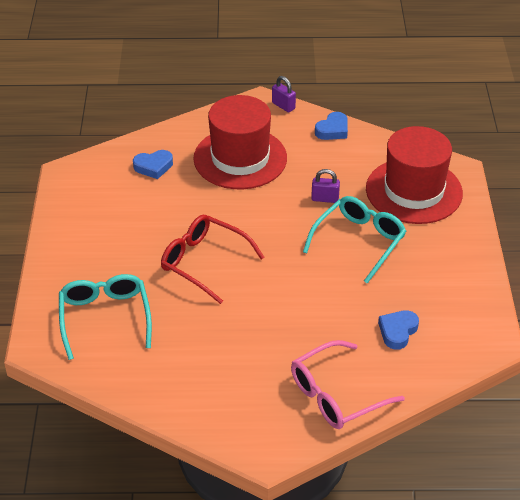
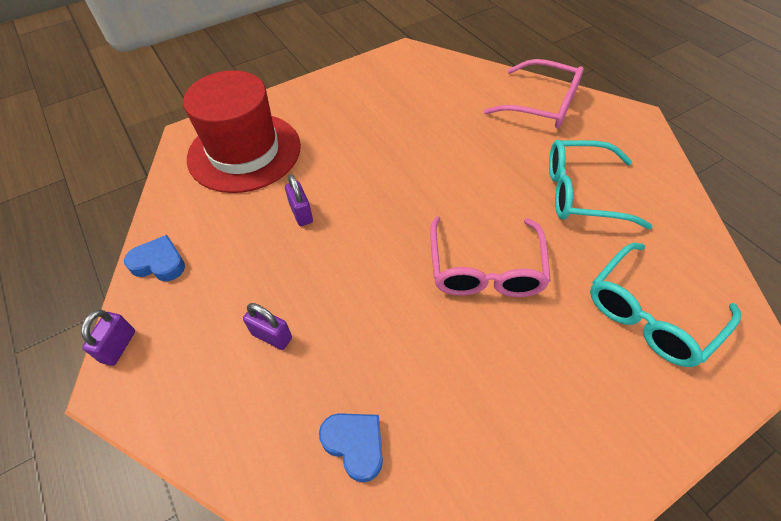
camera: 120 degrees left, 10 degrees up
red glasses [161,215,265,304] -> pink glasses [430,216,551,297]
red hat [193,95,287,189] -> purple padlock [243,303,292,350]
turquoise glasses [303,196,406,284] -> turquoise glasses moved to [549,140,653,229]
blue heart [378,310,419,350] -> none

